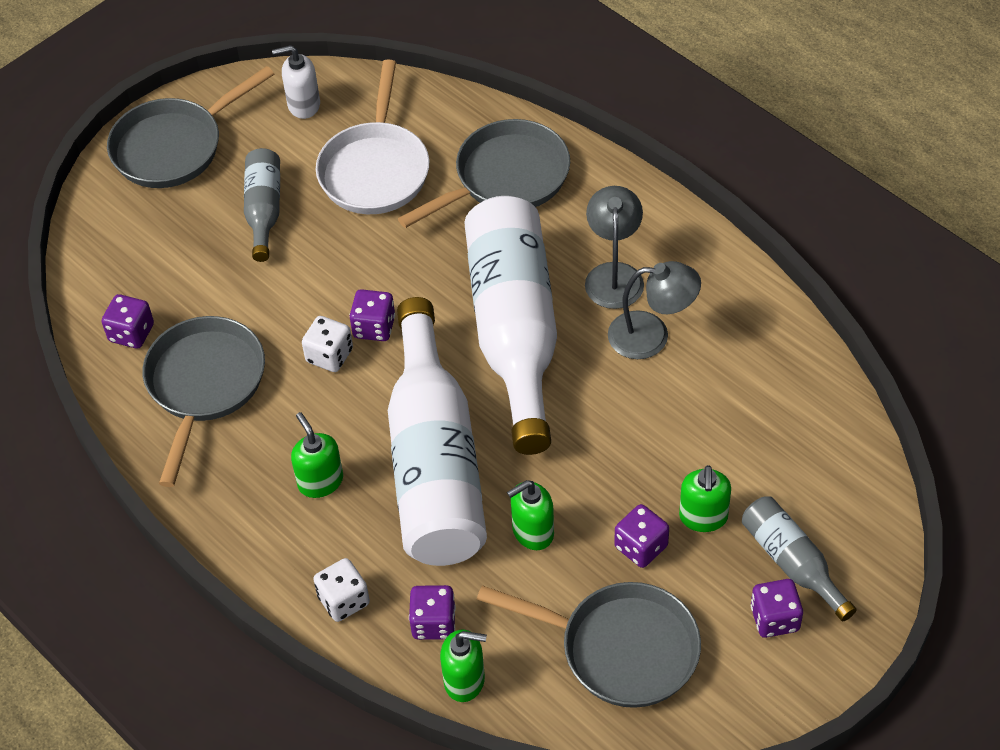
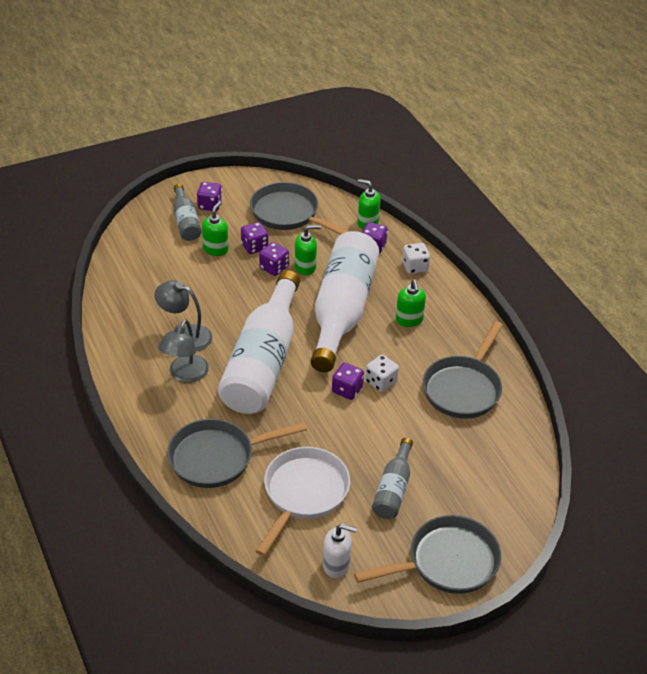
camera: 165 degrees left, 10 degrees down
purple dice [102,294,154,348] -> purple dice moved to [259,242,289,276]

